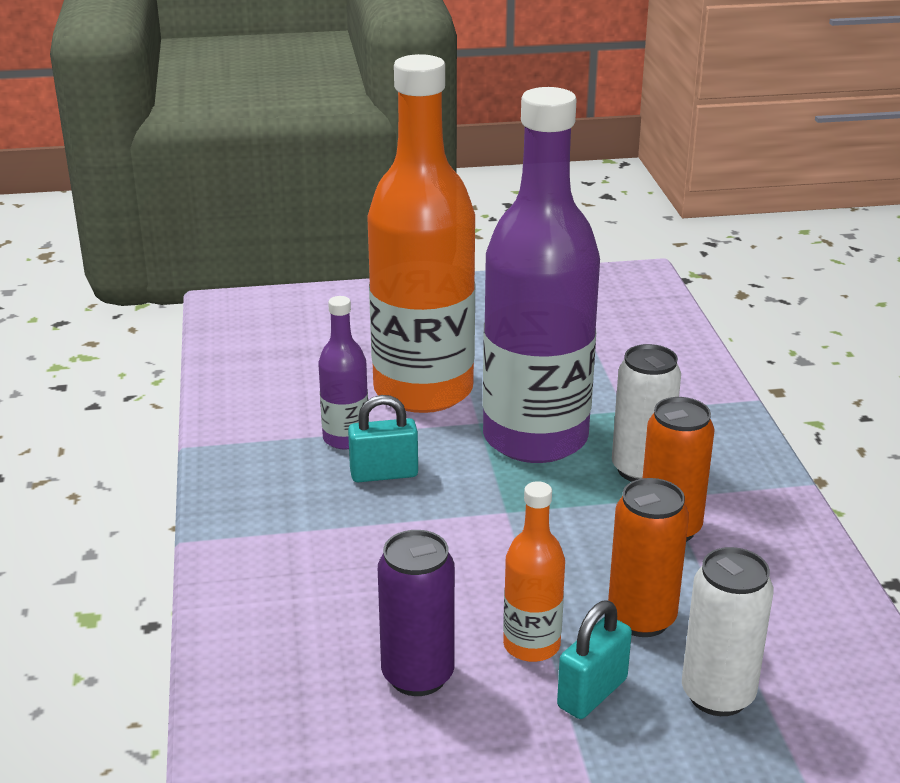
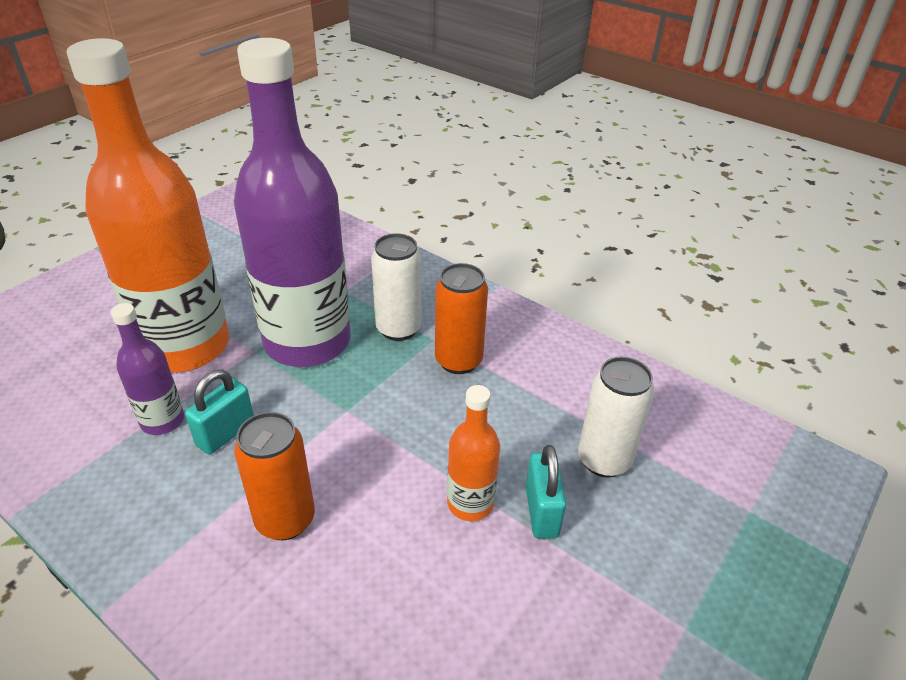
camera: 45 degrees left, 10 degrees up
purple can [378,530,455,696] -> none
orange can [608,478,689,637] -> orange can moved to [234,412,315,540]

